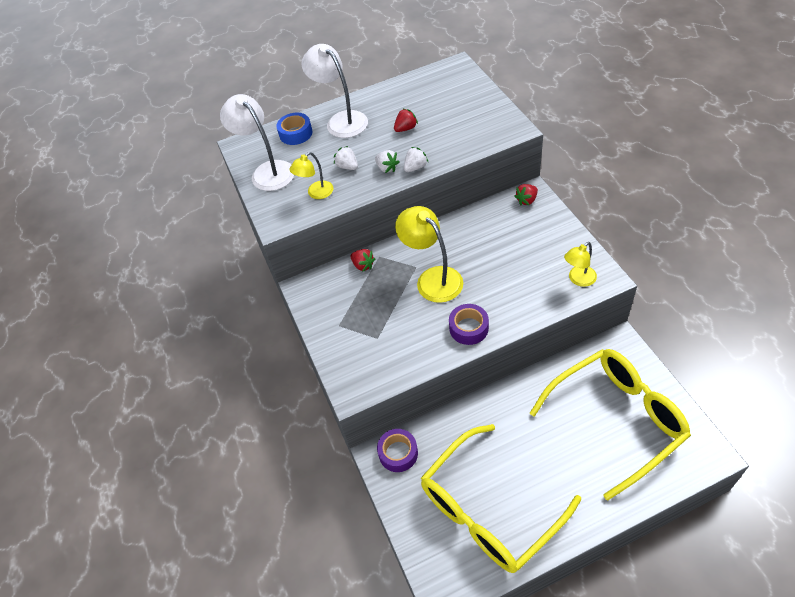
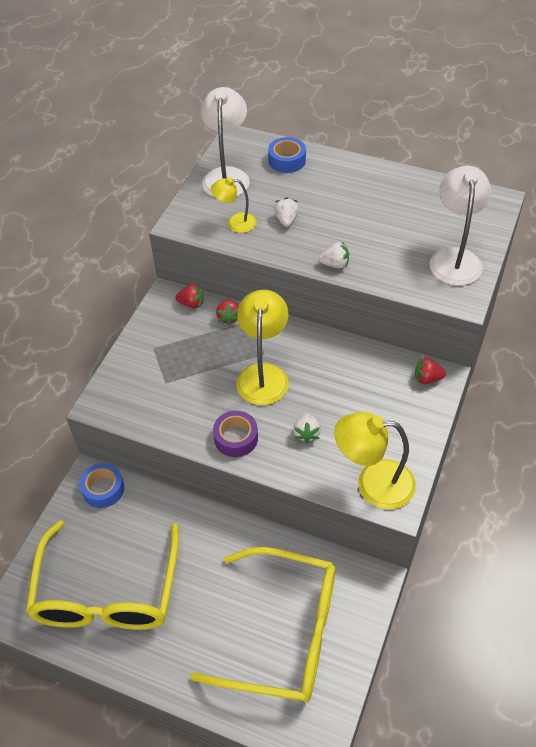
camera: 40 degrees right, 0 degrees up
white lamp [301,44,368,138] -> white lamp moved to [430,166,491,286]
white strawberry [375,150,400,173] -> white strawberry moved to [293,413,321,444]
purple tape [377,429,418,472] -> blue tape [79,463,124,508]
red strawberry [394,108,418,132] -> red strawberry moved to [175,284,204,308]
yellow glasses [421,424,581,573] -> yellow glasses turned 90 degrees counterclockwise [26,520,179,630]
yellow lamp [564,242,597,287] -> yellow lamp [334,412,416,509], size x1.73

